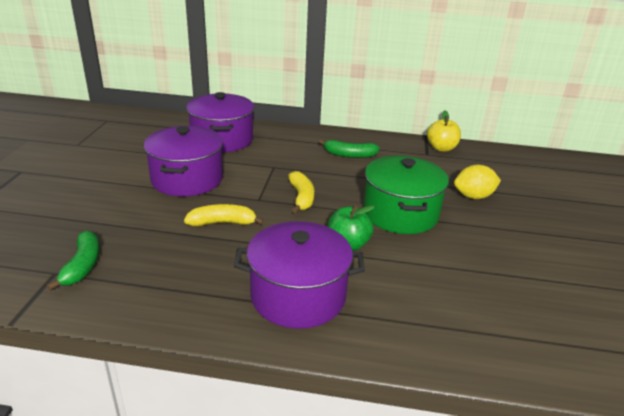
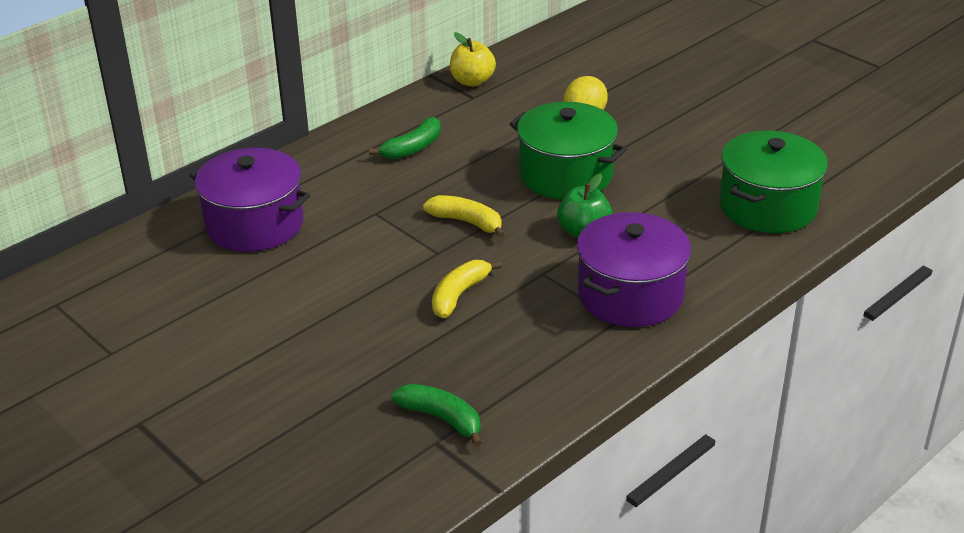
camera: 50 degrees left, 5 degrees up
purple pot [144,126,223,197] -> none
none -> green pot [719,131,828,233]

